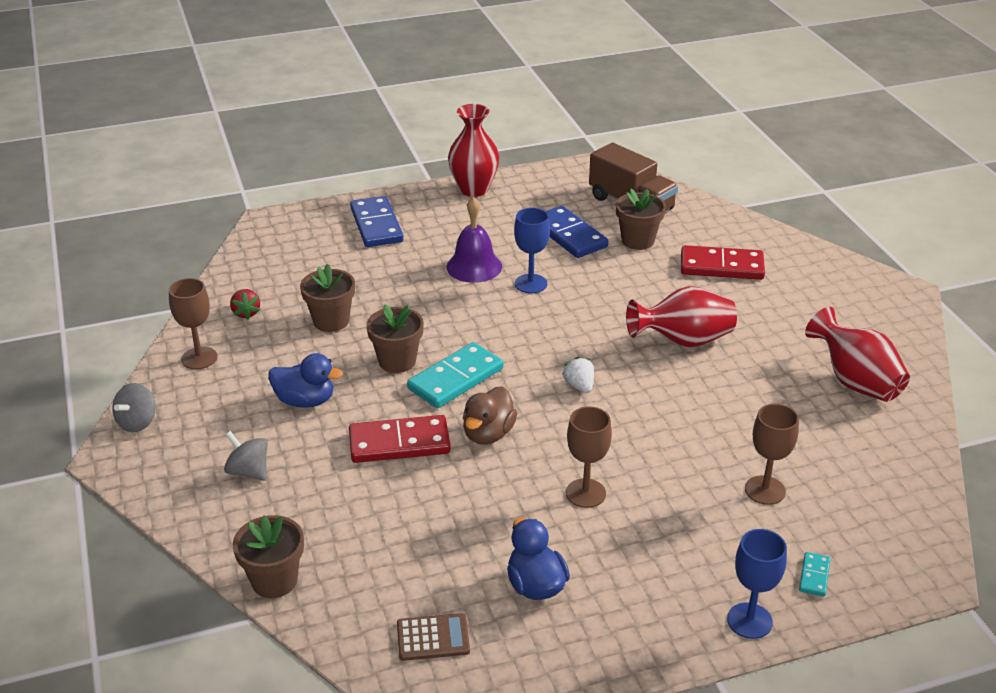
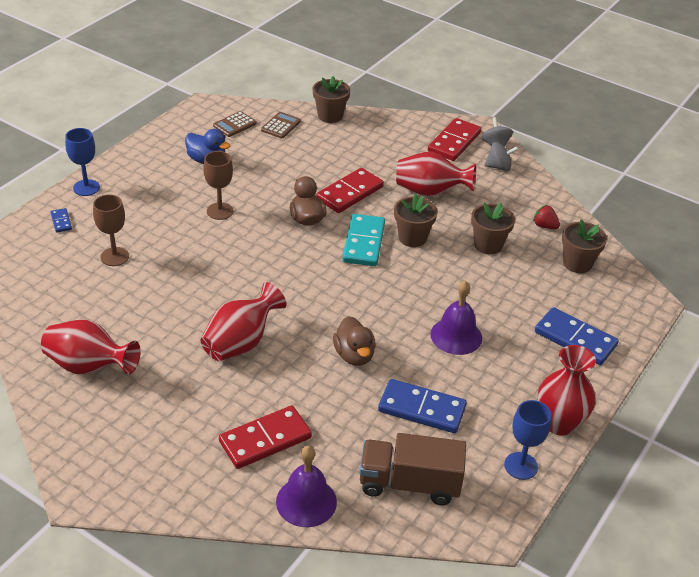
camera: 140 degrees right, 5 degrees up
brown goblet [169,278,217,370] -> none
grey spinning top [224,431,268,481] -> grey spinning top moved to [484,142,518,171]
blue duck [268,353,343,408] -> red vase [396,152,476,197]
blue goblet [514,208,550,293] -> blue goblet moved to [504,400,551,480]
white strawberry [562,357,594,393] -> none
brown flower pot [616,189,666,250] -> brown flower pot moved to [562,219,607,273]
turquoise domino [799,552,830,597] -> blue domino [51,208,72,233]
none -> brown calculator [261,112,301,139]
none -> purple bell [276,446,337,527]
none -> brown duck [333,316,376,366]
none -> red domino [428,118,481,161]

